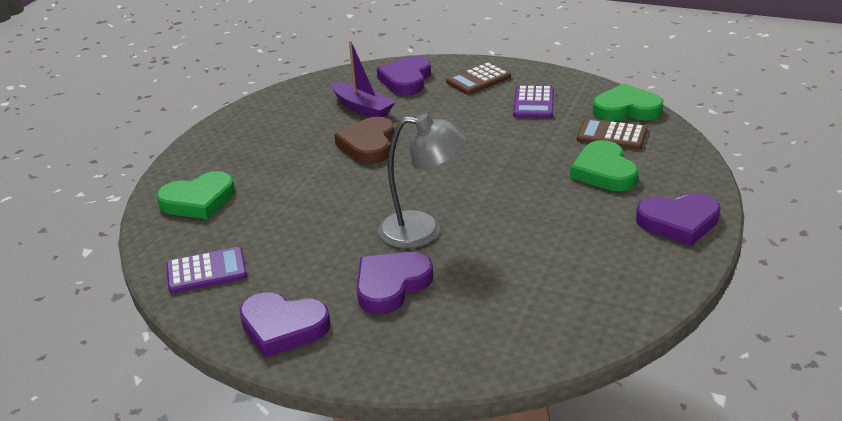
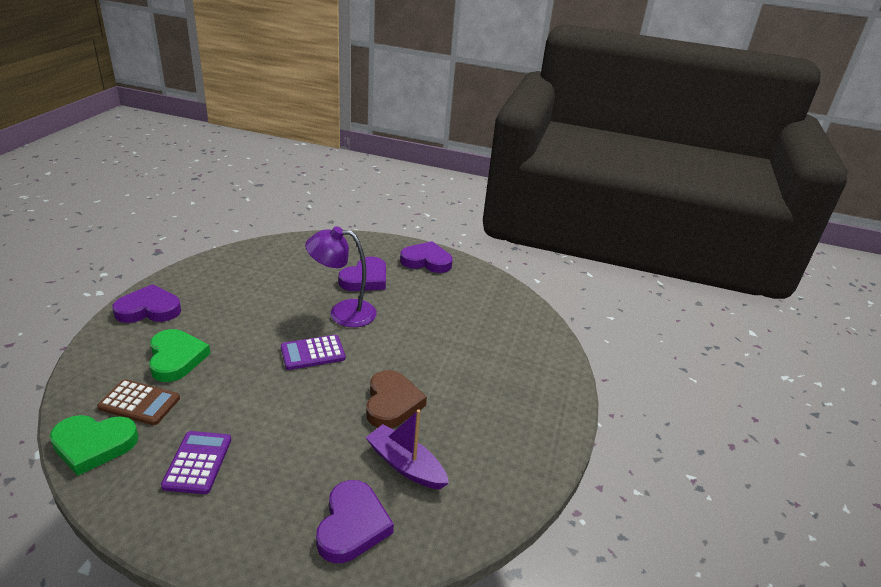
camera: 170 degrees right, 0 degrees up
green heart [157,171,235,219] -> none
purple calculator [166,247,247,293] -> purple calculator moved to [281,335,345,370]
grey lamp [378,113,467,248] -> purple lamp [305,226,377,327]
brown calculator [446,62,511,95] -> none

